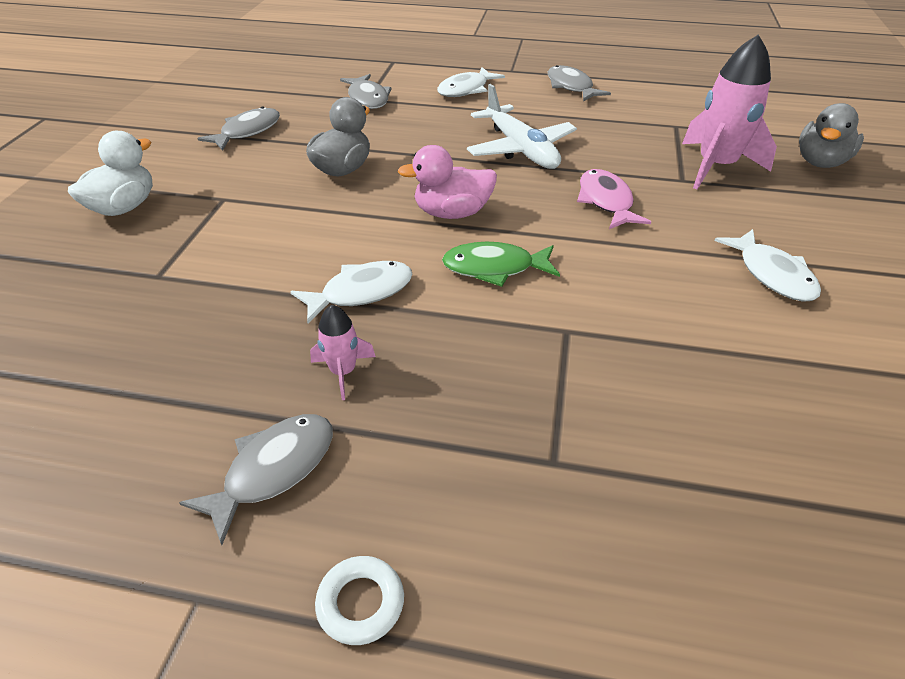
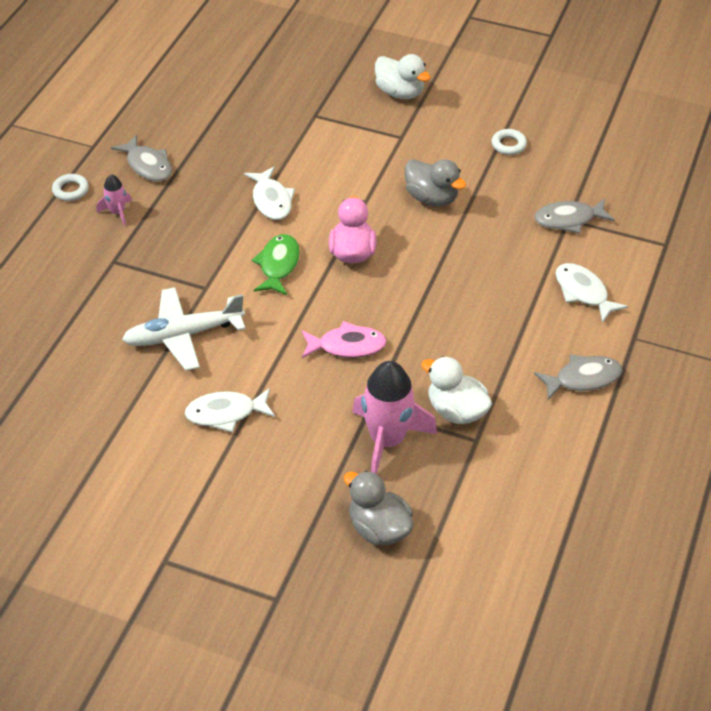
camera: 100 degrees right, 5 degrees up
grey fish [197,107,280,151] -> white ring [491,129,527,155]
pink rocket [310,305,376,400] -> pink rocket moved to [97,175,132,226]
white plane [467,84,577,169] -> white plane moved to [122,287,245,371]
none -> white duck [421,356,492,424]

